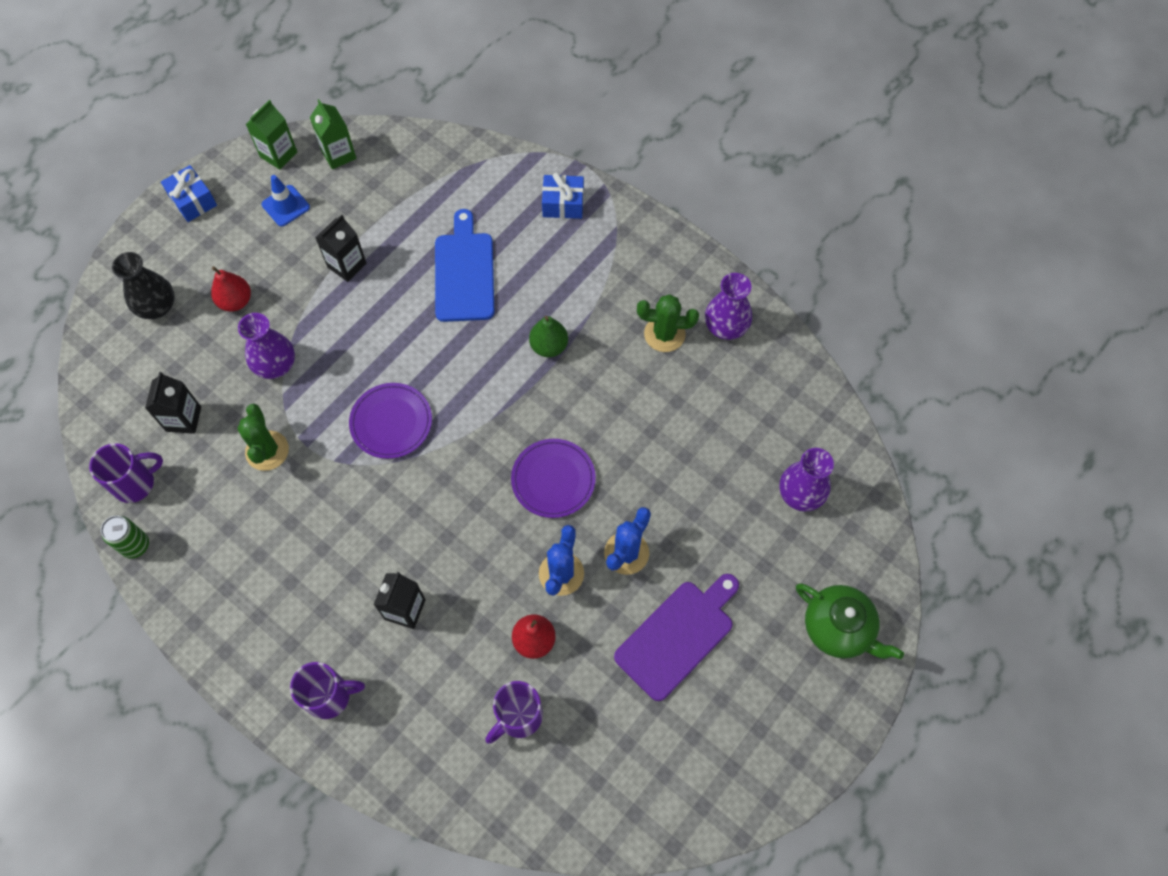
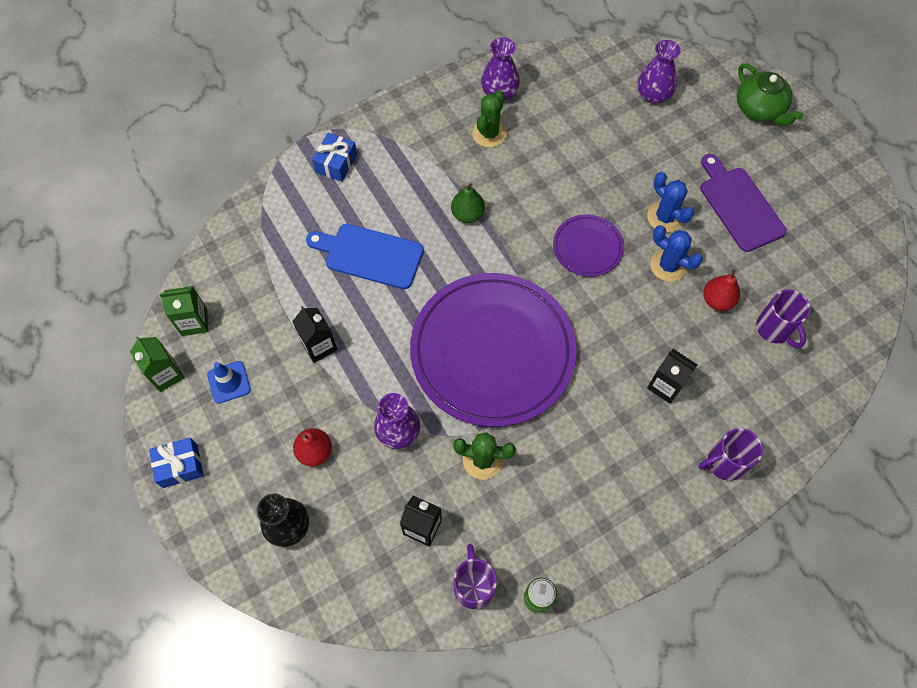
camera: 70 degrees left, 0 degrees up
purple mug [290,662,365,719] -> purple mug turned 120 degrees counterclockwise [699,428,763,481]
purple plate [349,383,432,459] -> purple plate [410,273,576,427], size x2.21
green teapot [796,583,904,659] -> green teapot turned 90 degrees clockwise [737,63,803,126]

